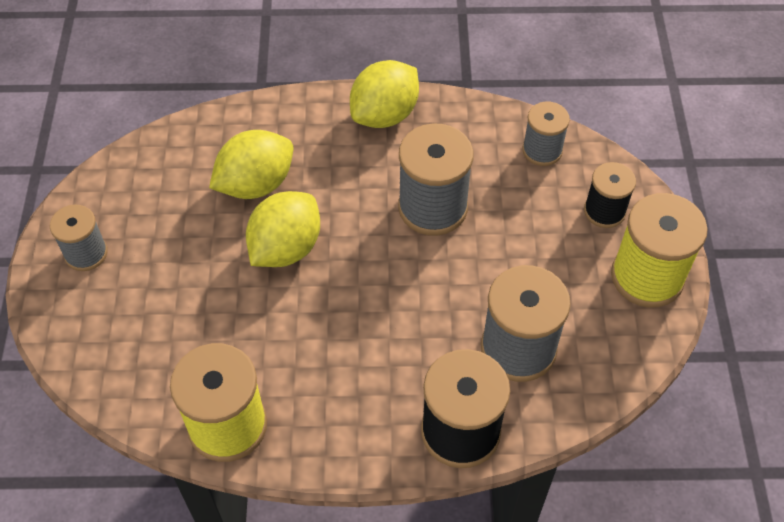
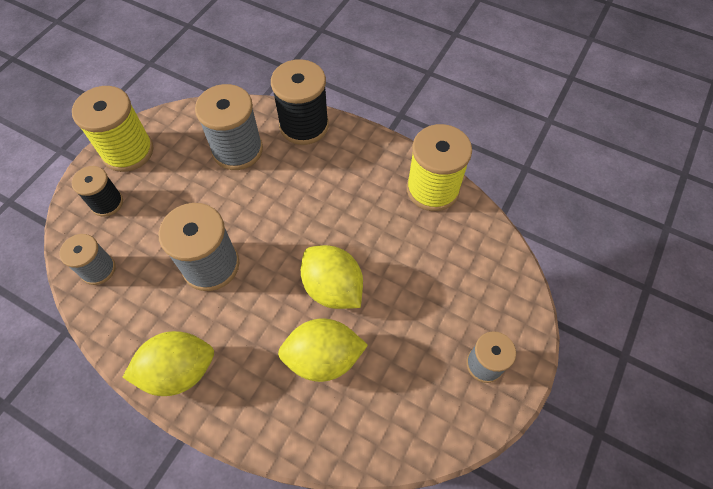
camera: 150 degrees left, 5 degrees up
yellow lemon [246,191,320,267] -> yellow lemon turned 75 degrees clockwise [301,245,363,309]

